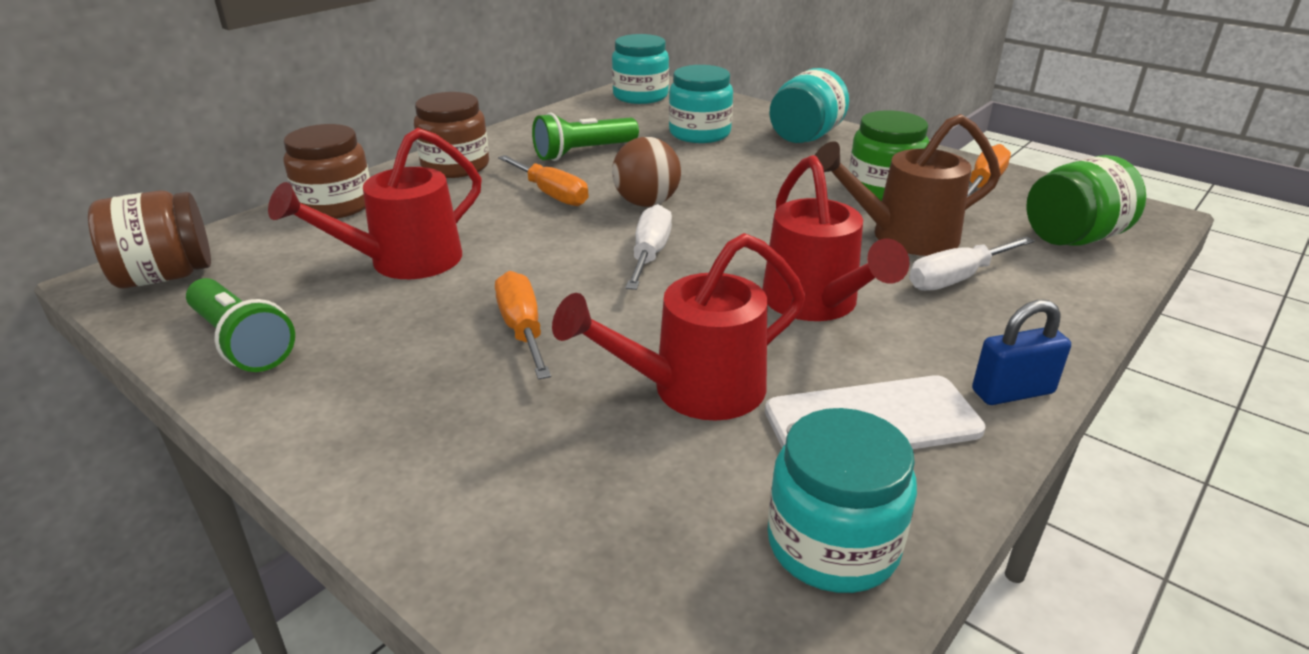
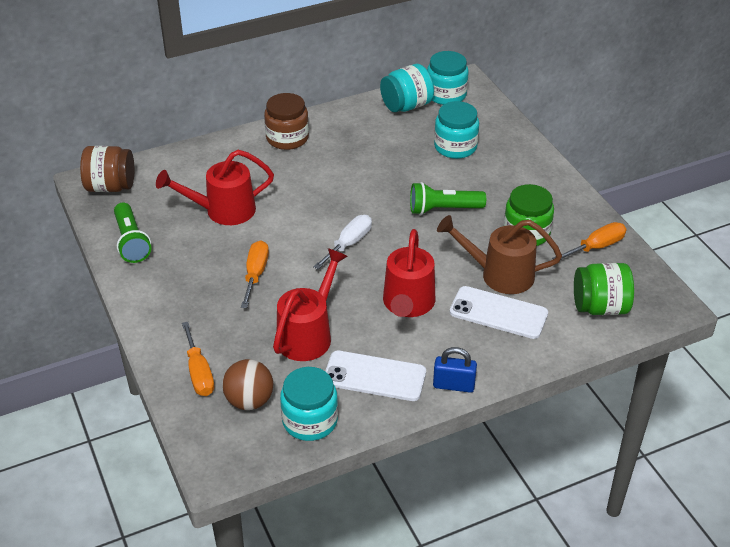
camera: 25 degrees right, 10 degrees up
brown jar [283,124,370,219] -> none
orange screwdriver [498,155,589,206] -> orange screwdriver moved to [182,322,214,396]
green flashlight [532,113,639,161] -> green flashlight moved to [410,182,486,215]
red watering can [552,233,805,421] -> red watering can turned 120 degrees clockwise [273,248,348,361]
brown ball [612,137,681,207] -> brown ball moved to [222,359,273,410]
turquoise jar [770,68,849,143] -> turquoise jar moved to [380,64,434,112]
white screwdriver [909,237,1034,291] -> white phone [450,286,548,339]

